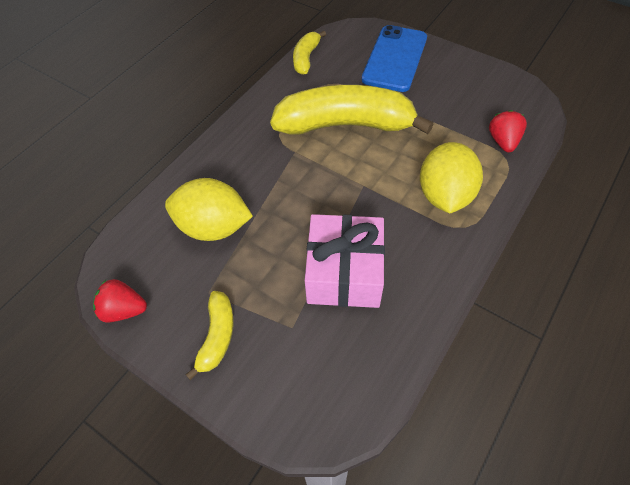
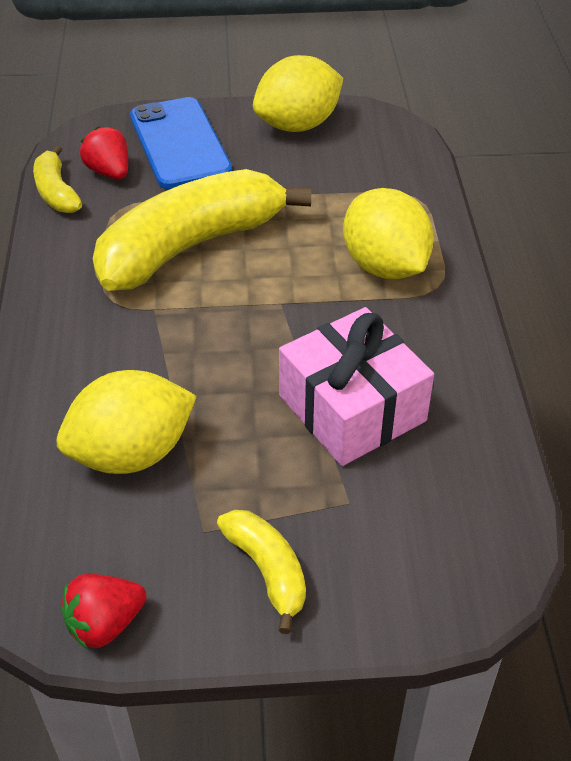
camera: 40 degrees left, 10 degrees down
red strawberry [489,110,527,152] -> red strawberry moved to [80,127,128,179]
none -> yellow lemon [253,55,343,132]

